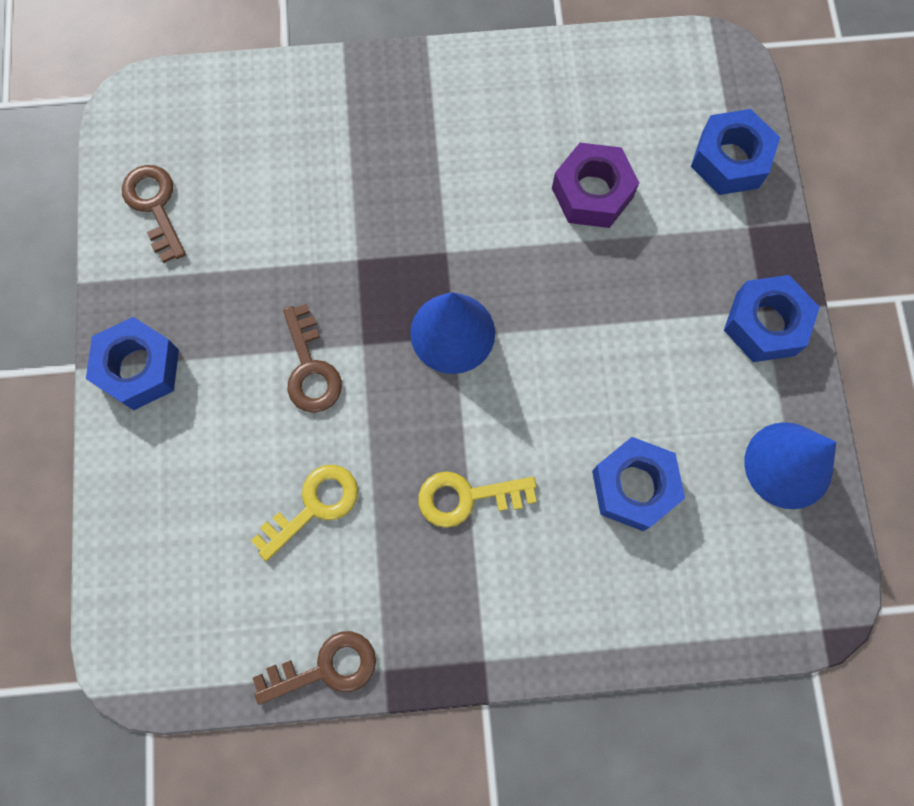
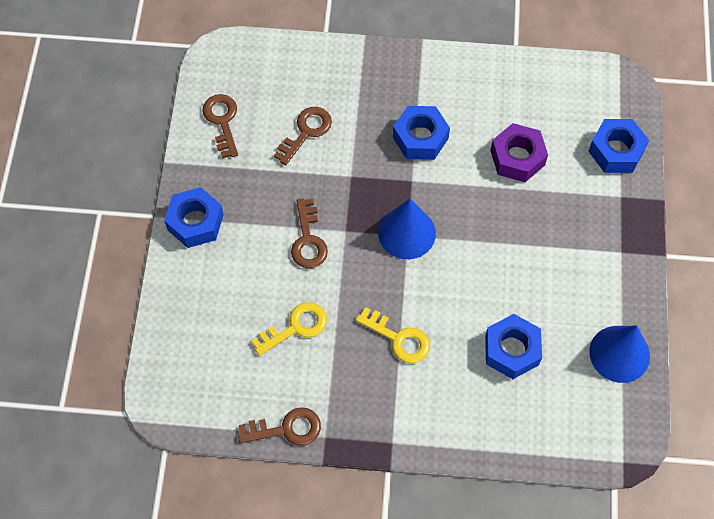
camera: 10 degrees right, 10 degrees down
yellow key [418,471,537,528] -> yellow key turned 150 degrees counterclockwise [356,307,430,363]
blue nut [724,275,820,362] -> blue nut moved to [393,106,450,160]
none -> brown key [274,107,332,165]

